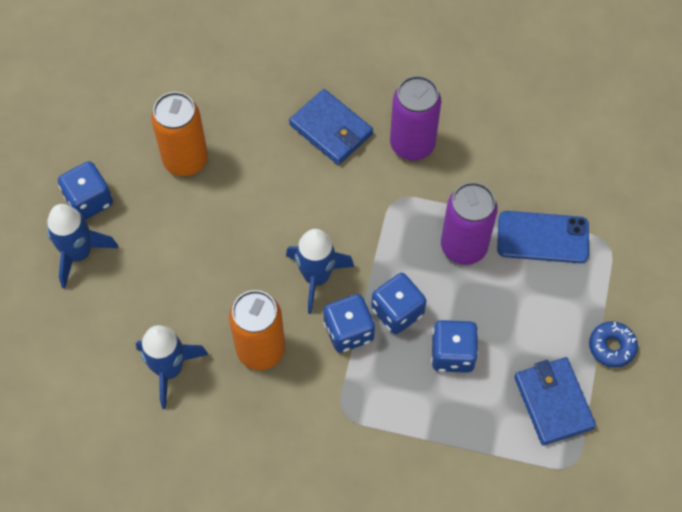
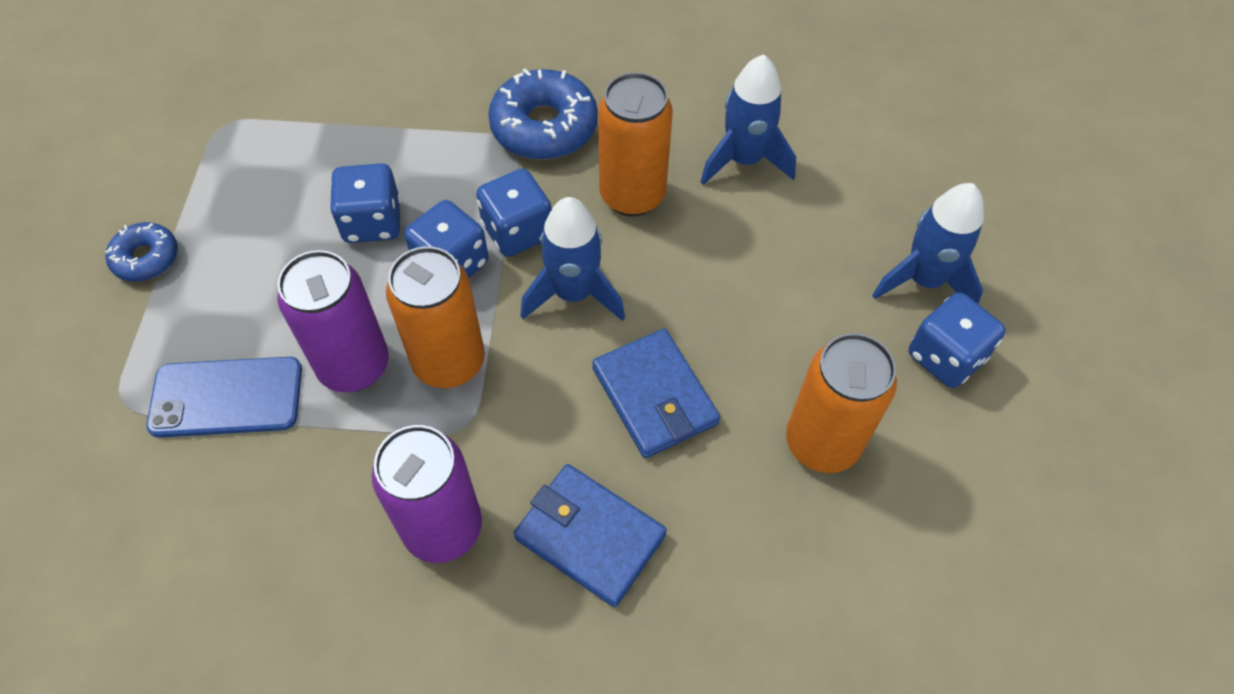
camera: 170 degrees right, 5 degrees down
blue wallet [514,357,596,445] -> blue wallet moved to [592,329,720,458]
none -> orange can [386,246,485,388]
none -> blue donut [488,69,598,160]

